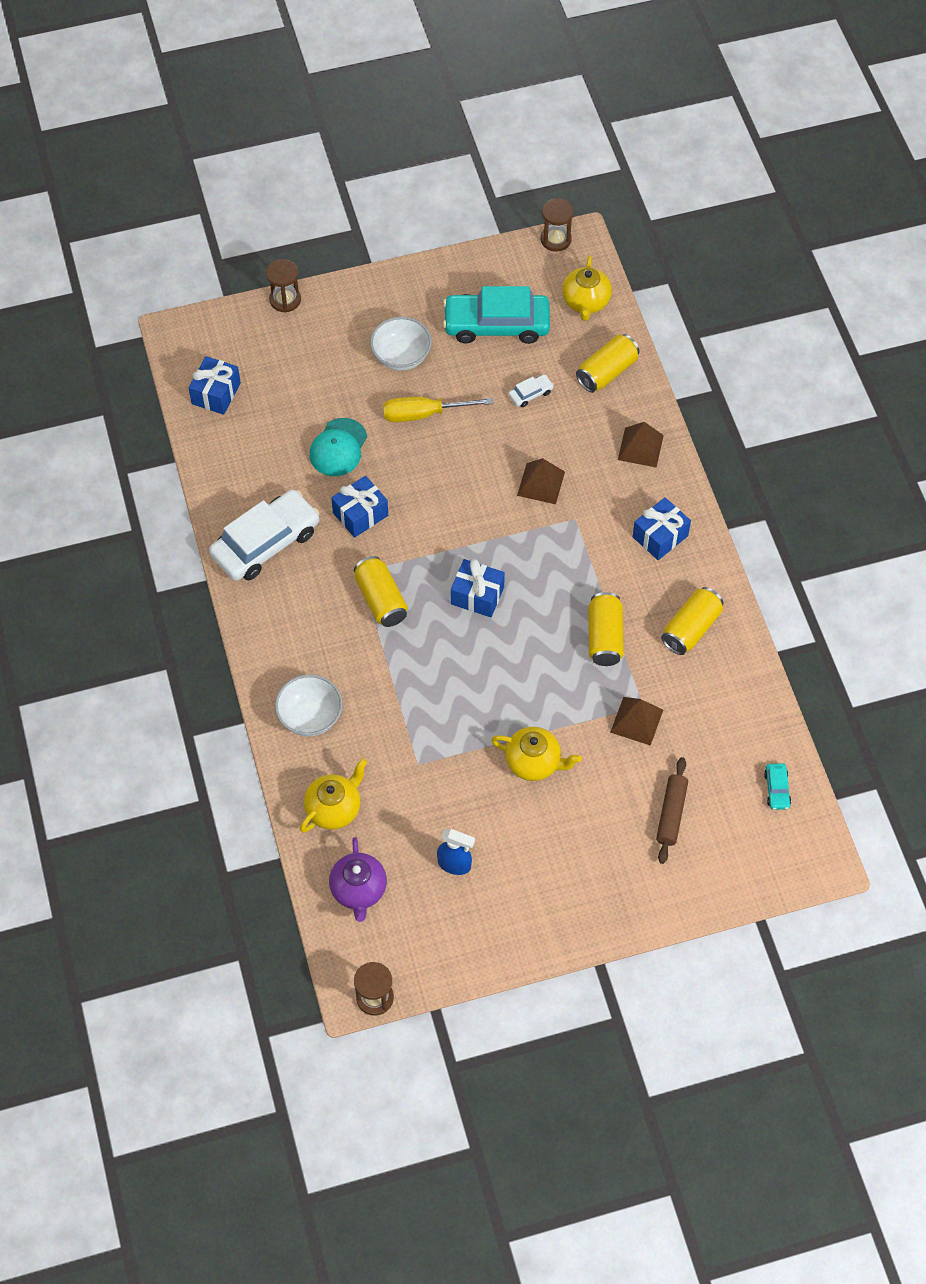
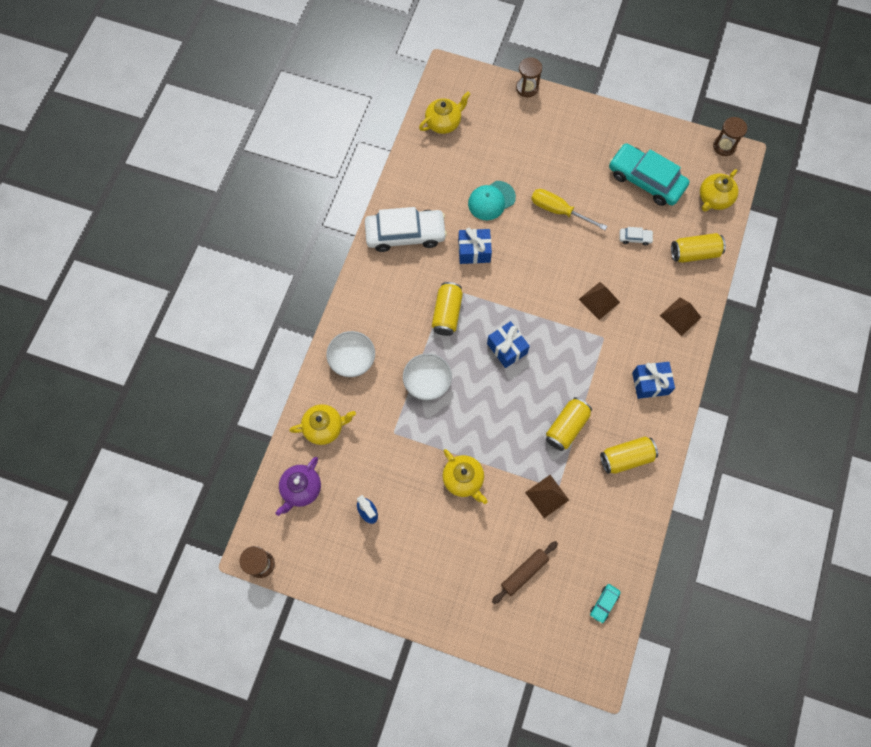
camera: 35 degrees right, 10 degrees up
blue gift [189,356,241,415] -> yellow teapot [419,92,471,134]
white bowl [370,317,432,371] -> white bowl moved to [403,353,452,401]

